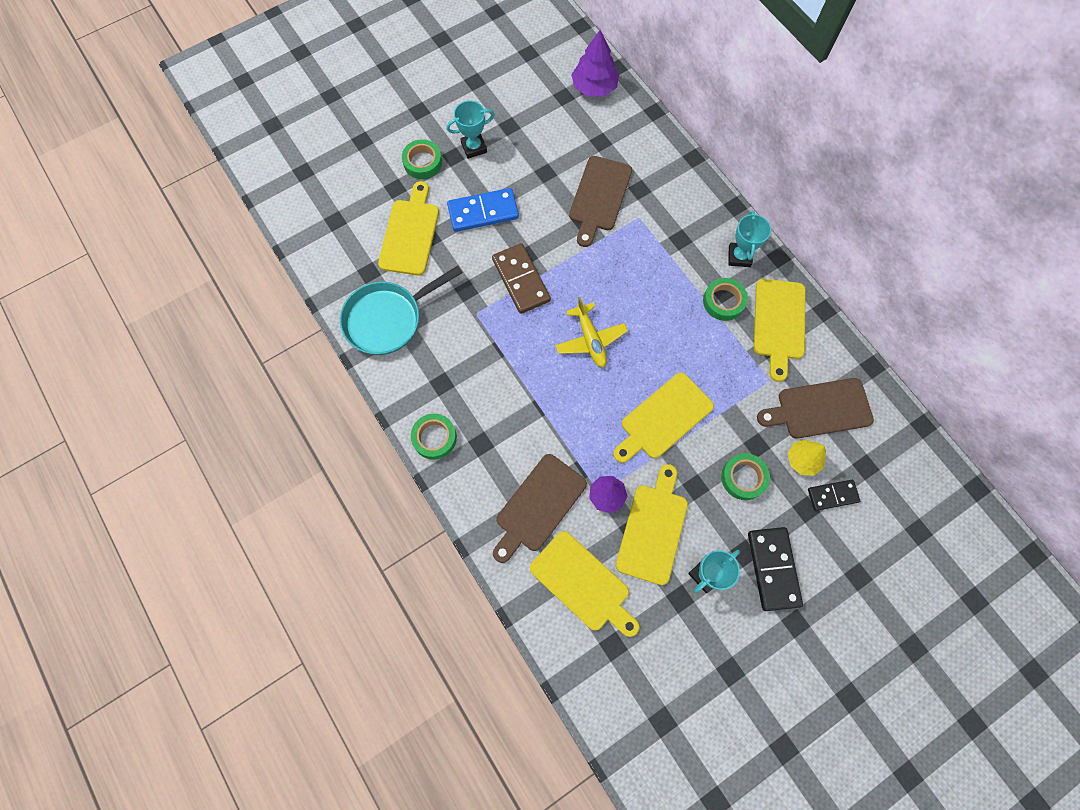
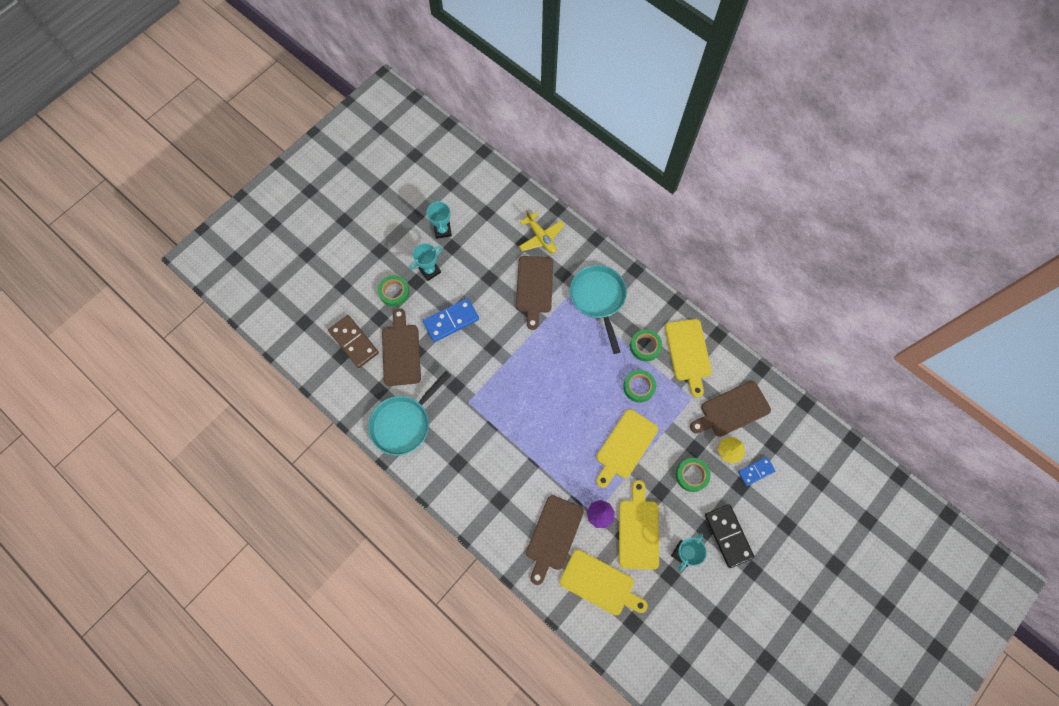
camera: 15 degrees left, 0 degrees up
yellow cutting board [378,181,439,275] -> brown cutting board [382,308,421,386]
green tape [411,414,457,460] -> green tape moved to [623,370,656,403]
brown domino [492,243,551,314] -> brown domino moved to [328,315,379,368]
yellow plane [555,297,628,368] -> yellow plane moved to [519,210,565,253]
purple tree [571,30,619,97] -> none
turquoise trophy [729,211,771,267] -> turquoise trophy moved to [427,199,452,239]
black domino [808,480,860,511] -> blue domino [738,457,776,486]
none -> turquoise pan [570,265,627,354]

